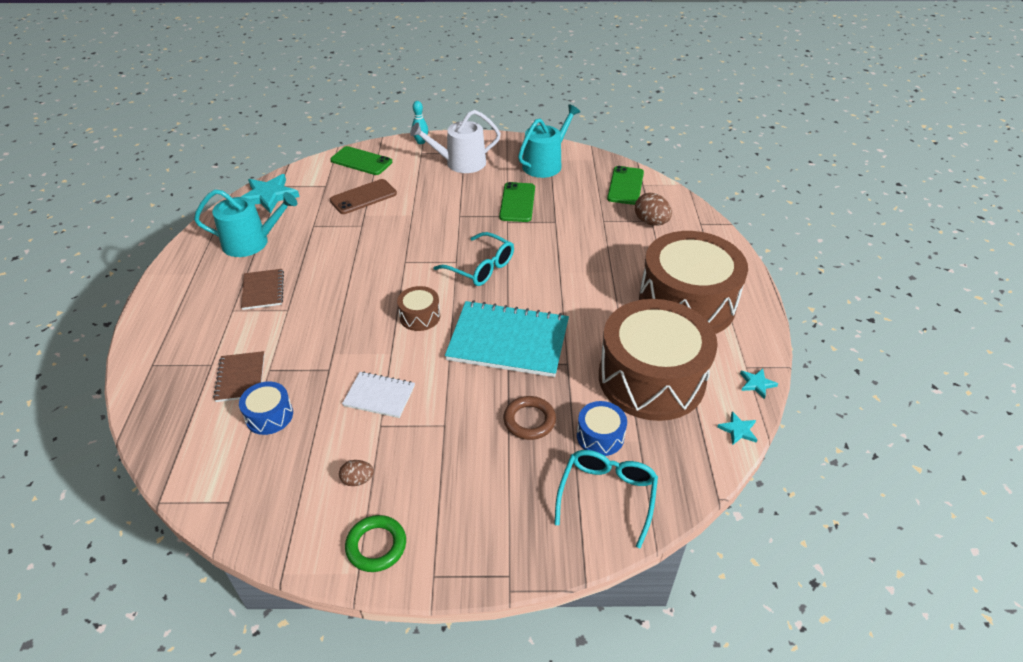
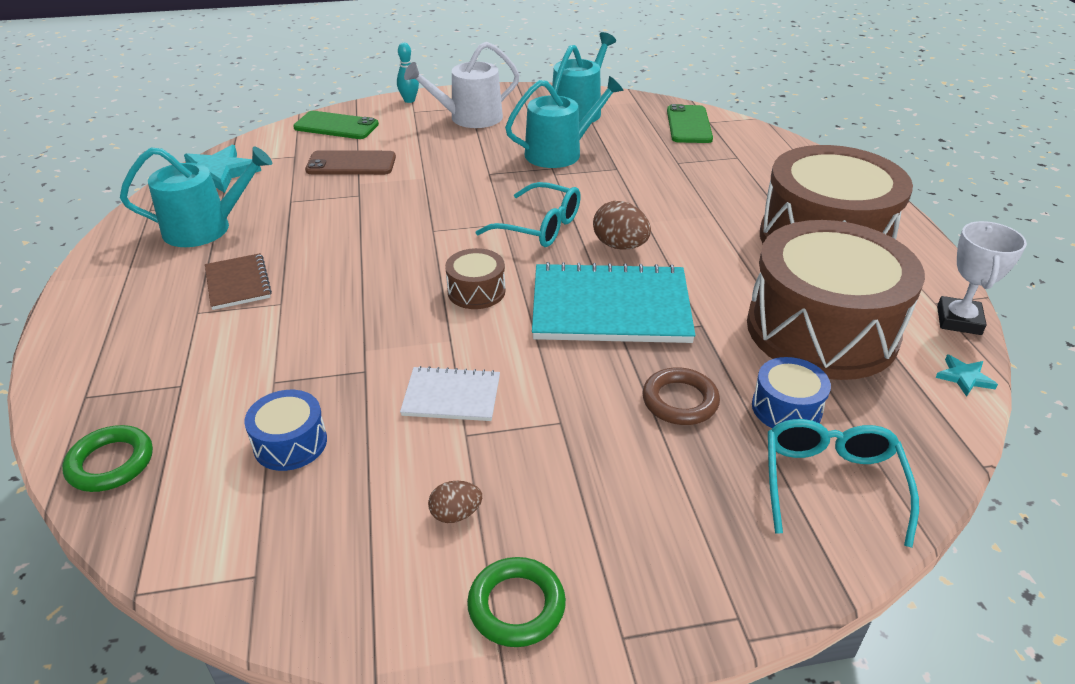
camera: 10 degrees left, 5 degrees down
brown notebook [213,351,265,402] -> none
brown phone [330,179,397,214] -> brown phone turned 45 degrees clockwise [305,150,396,175]
green phone [499,182,535,222] -> turquoise watering can [505,76,624,168]
brown egg [635,193,672,226] -> brown egg moved to [593,201,651,249]
turquoise star [740,369,778,399] -> white trophy [937,221,1027,335]
none -> green ring [62,425,153,492]

